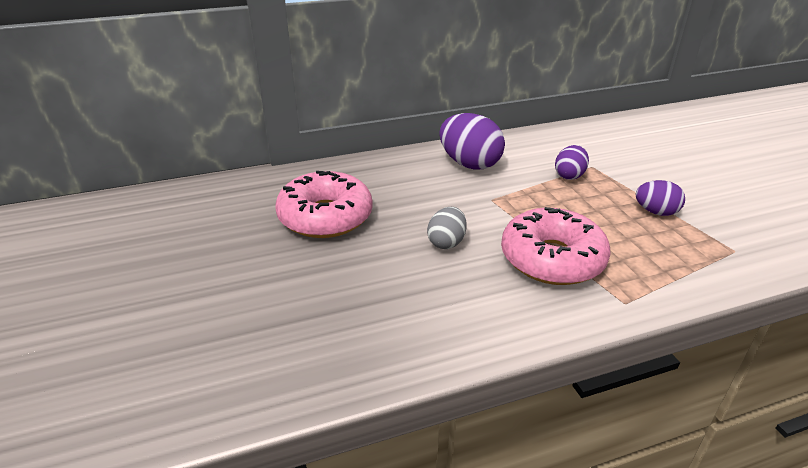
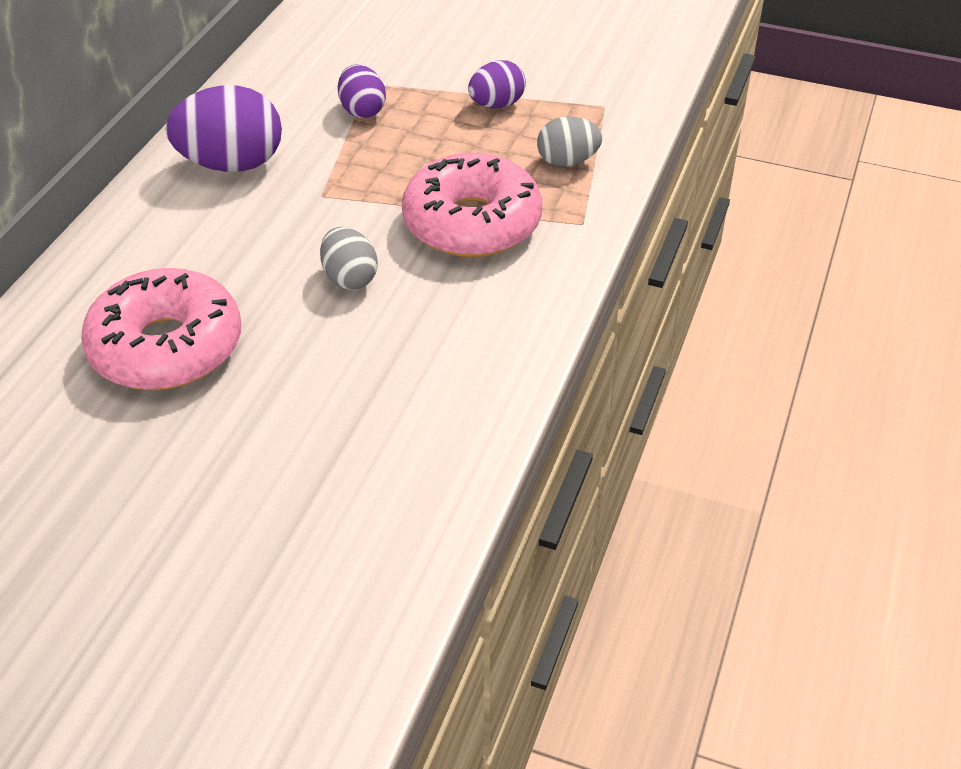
camera: 50 degrees left, 10 degrees up
none -> grey egg [537,116,602,167]

